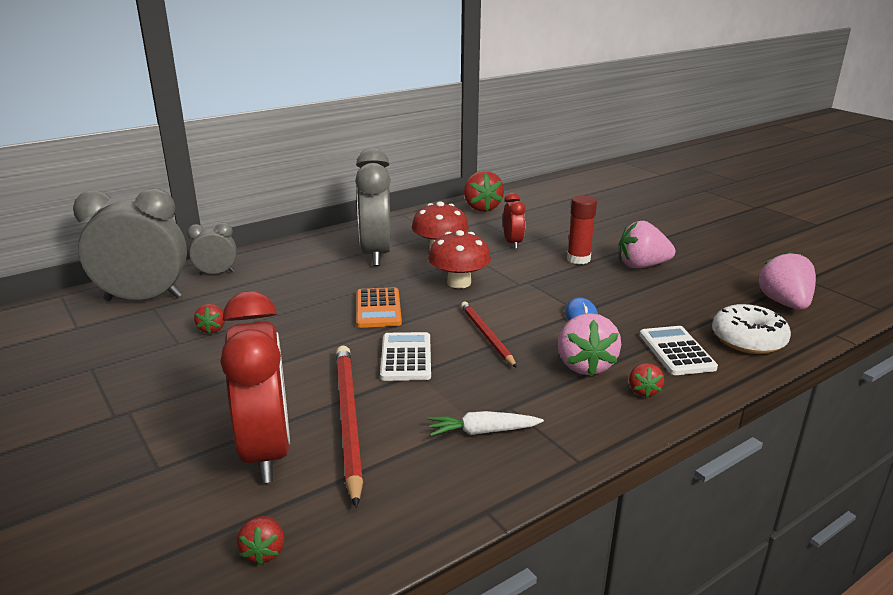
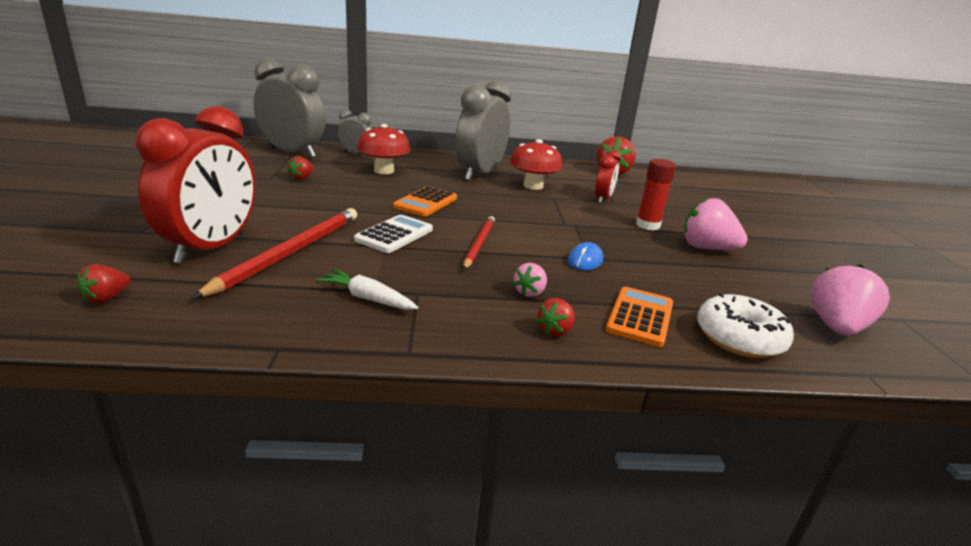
camera: 30 degrees right, 0 degrees up
red mushroom [428,230,491,288] -> red mushroom moved to [357,124,410,174]
pink strawberry [558,313,621,376] -> pink strawberry [513,263,547,297], size x0.52
white calculator [640,326,718,375] -> orange calculator [606,287,673,347]

